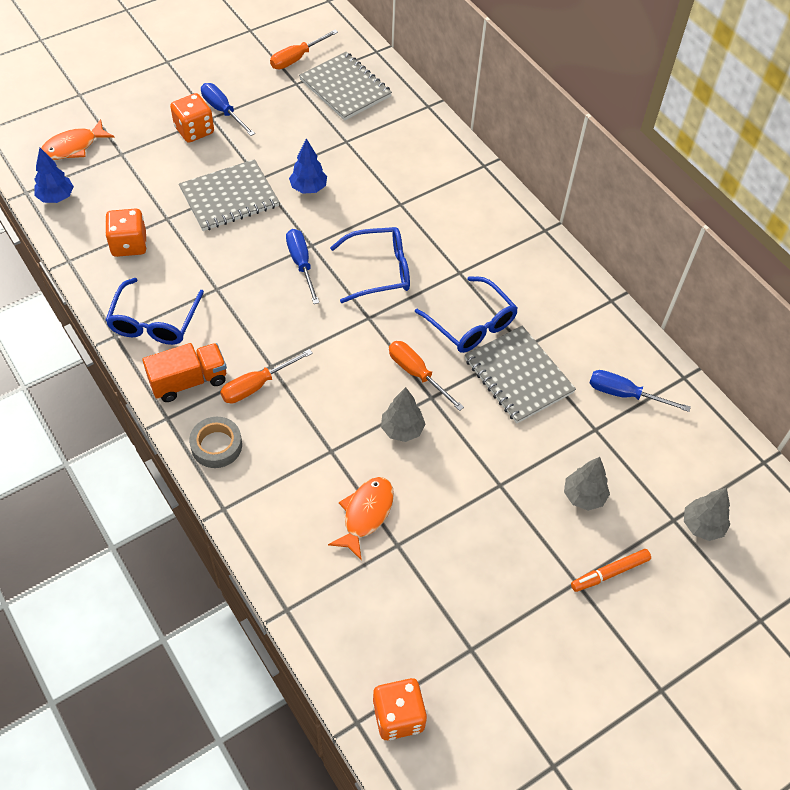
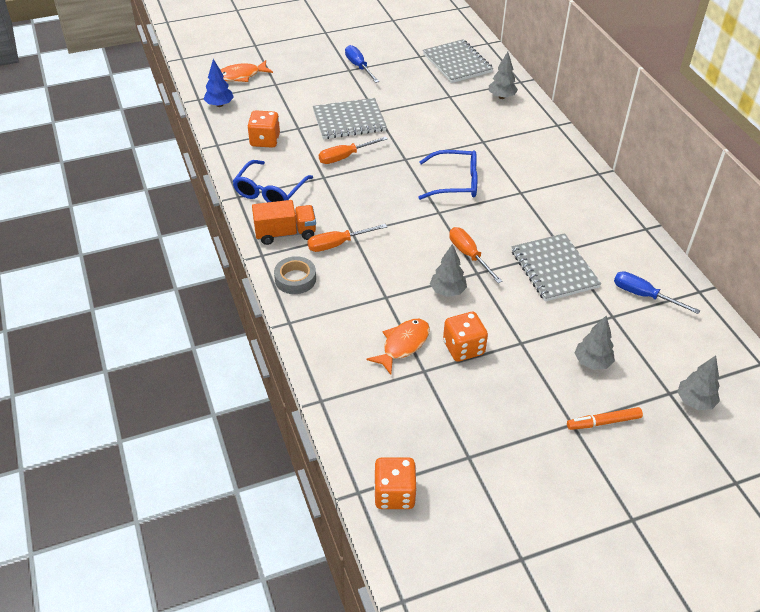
camera: 15 degrees right, 10 degrees down
orange dice [170,93,214,143] -> orange dice moved to [443,312,488,362]
orange screwdriver [270,30,338,69] -> orange screwdriver moved to [319,136,388,164]
blue screwdriver [286,229,319,304] -> none
blue tree [289,138,327,194] -> none
blue glasses [415,276,518,353] -> none
none -> grey tree [489,52,518,99]

